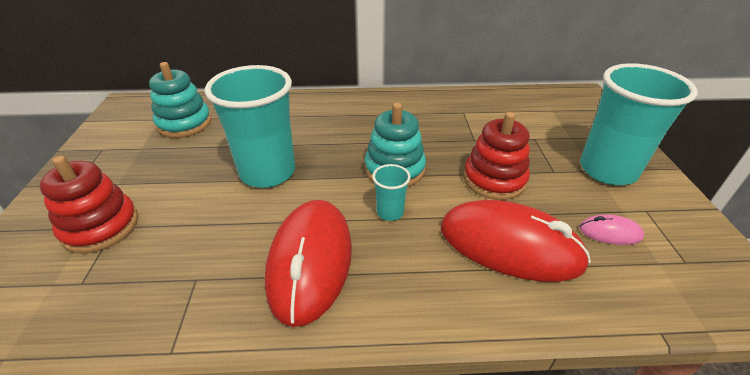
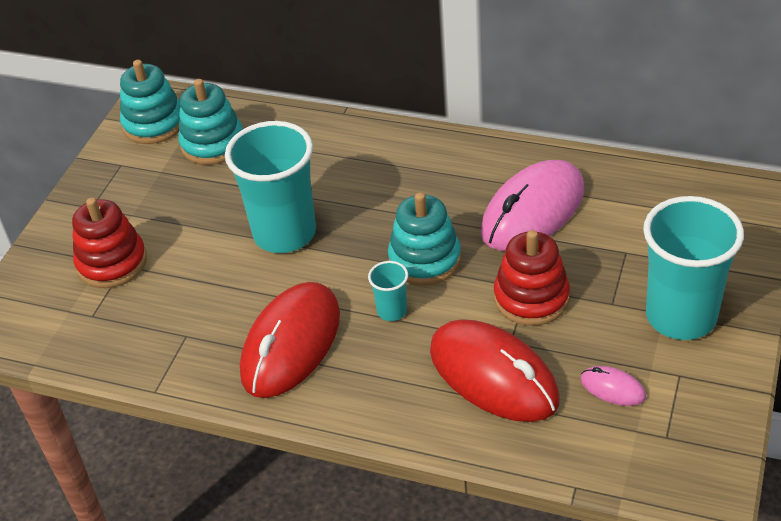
camera: 25 degrees right, 5 degrees up
none -> turquoise stacking toy [120,60,181,144]
none -> pink mouse [481,160,584,251]

